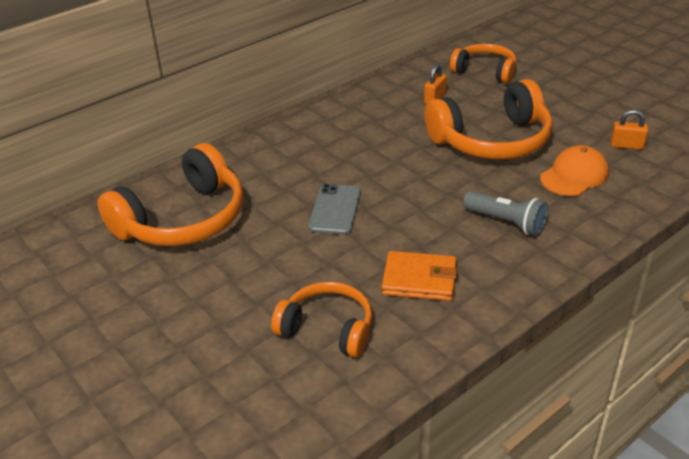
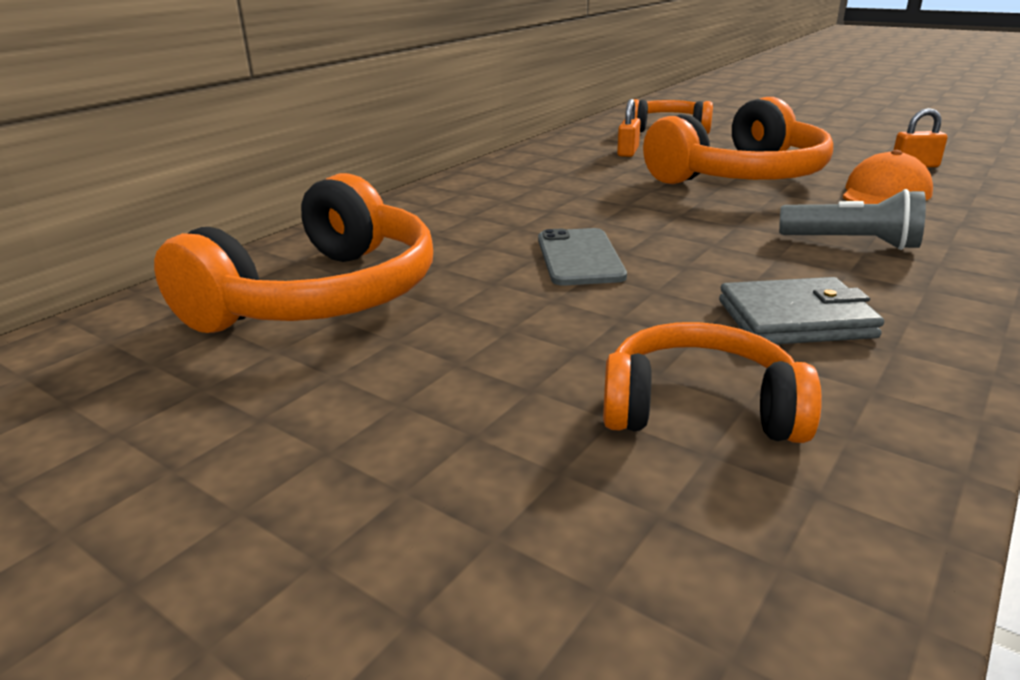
camera: 15 degrees left, 10 degrees down
orange wallet [382,251,457,301] -> grey wallet [719,277,884,344]

